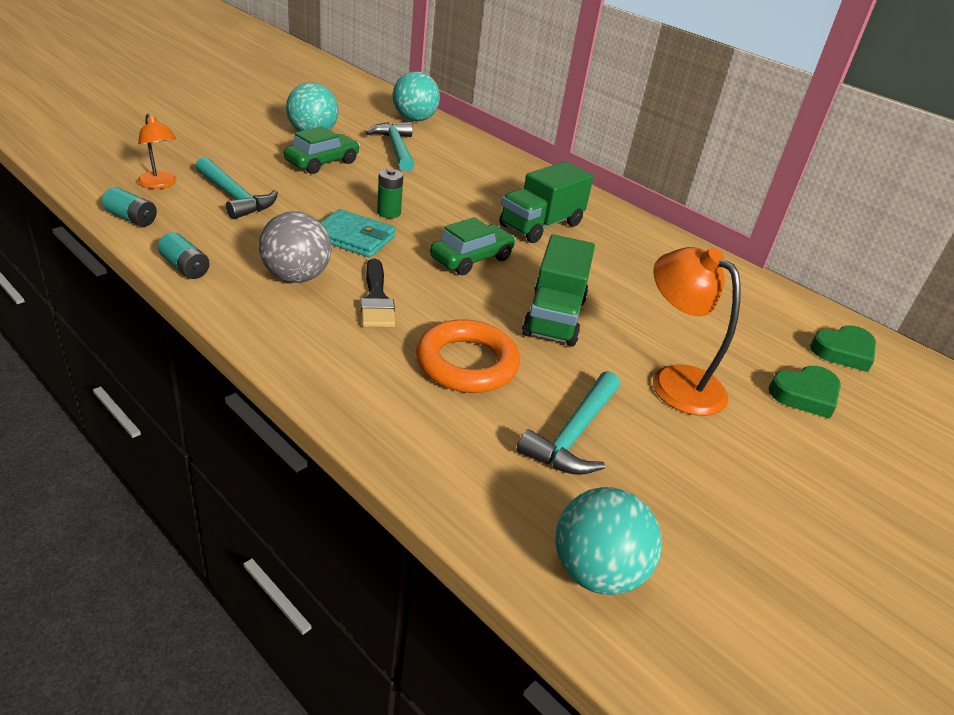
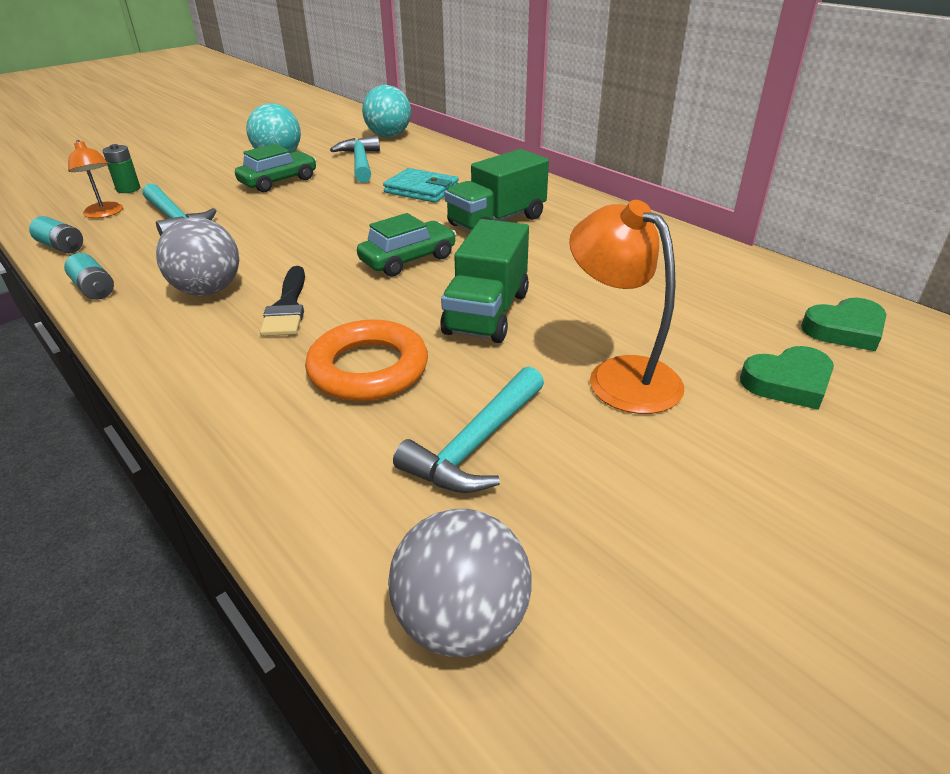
camera: 10 degrees right, 0 degrees up
turquoise wallet [321,209,396,258] -> turquoise wallet moved to [383,168,459,203]
green battery [377,169,403,218] -> green battery moved to [103,144,140,193]
turquoise ball [556,487,662,595] -> grey ball [388,509,532,657]

